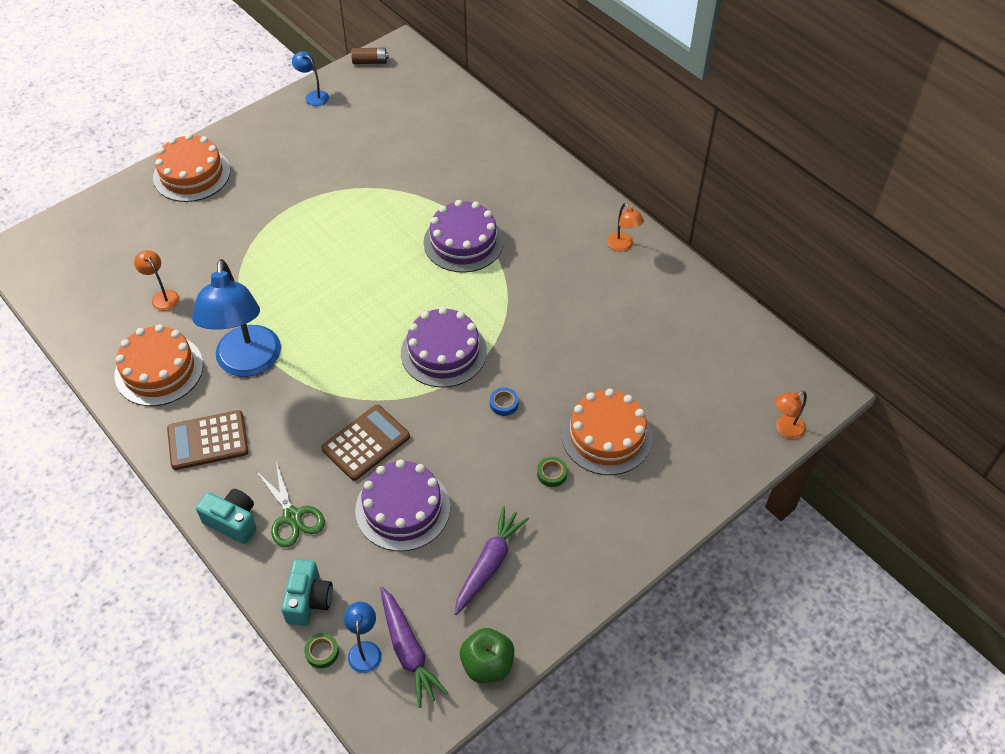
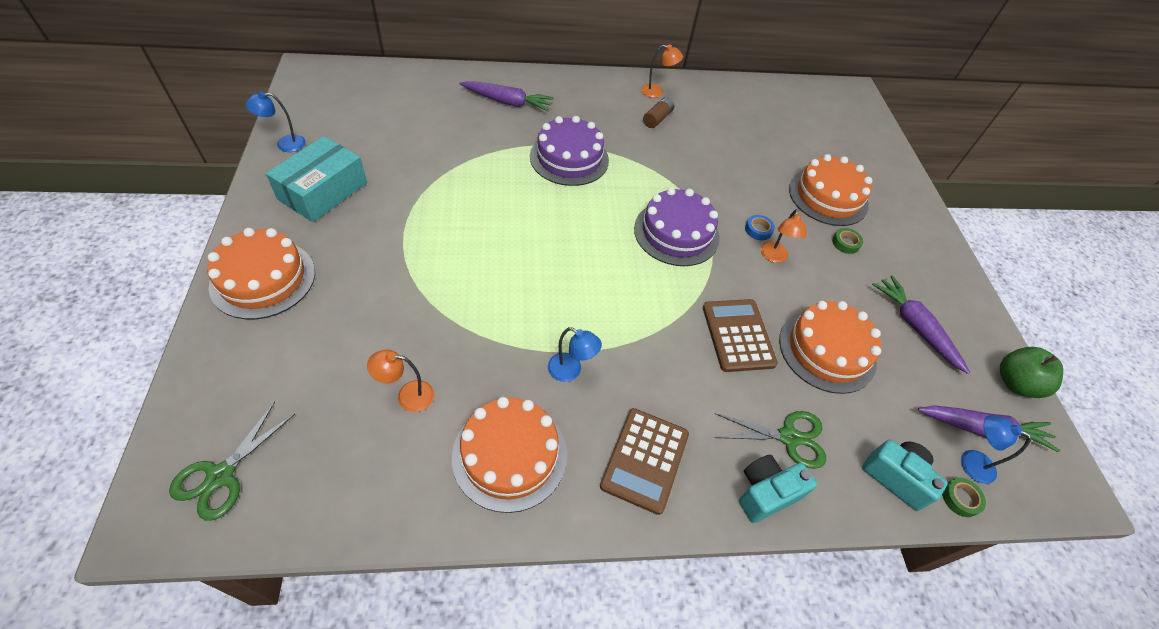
camera: 60 degrees left, 0 degrees up
blue lamp [192,259,281,377] -> blue lamp [548,327,602,382], size x0.43
brown battery [351,48,389,64] -> brown battery moved to [643,97,674,128]
purple cake [355,459,450,551] -> orange cake [779,301,881,394]
orange lamp [775,391,807,439] -> orange lamp moved to [760,209,807,263]
none -> green scissors [169,402,295,521]
none -> turquoise box [266,136,367,222]
none -> purple carrot [459,81,554,112]

